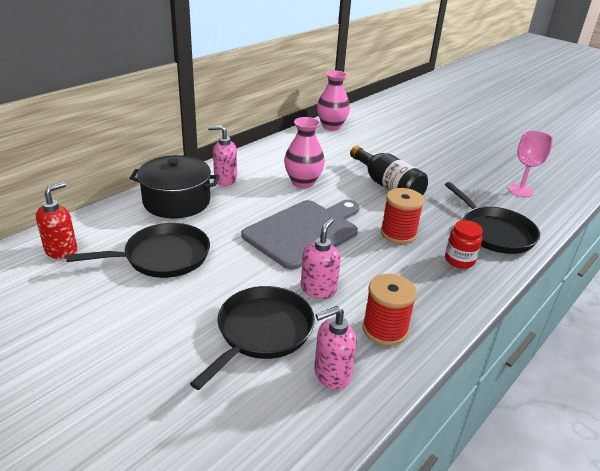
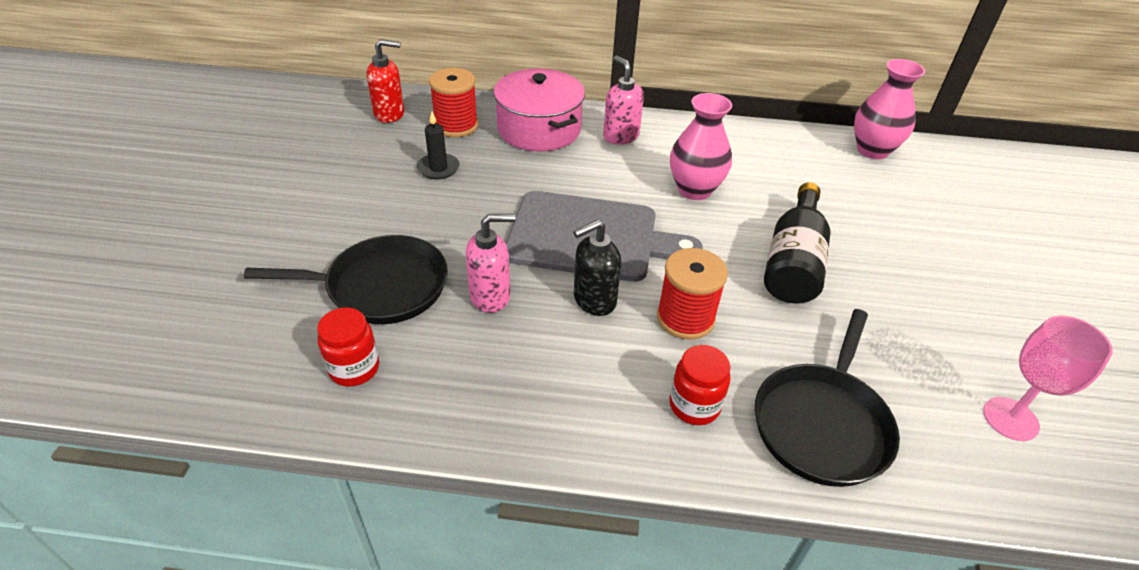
camera: 55 degrees right, 10 degrees up
black pan [66,223,210,278] -> black candle [417,112,460,179]
black pot [130,155,219,218] -> pink pot [494,69,585,151]
pink soap dispenser [314,306,357,390] -> red jar [317,308,379,386]
red spool [363,274,417,346] -> red spool moved to [429,68,478,137]
none -> black soap dispenser [573,220,621,316]

